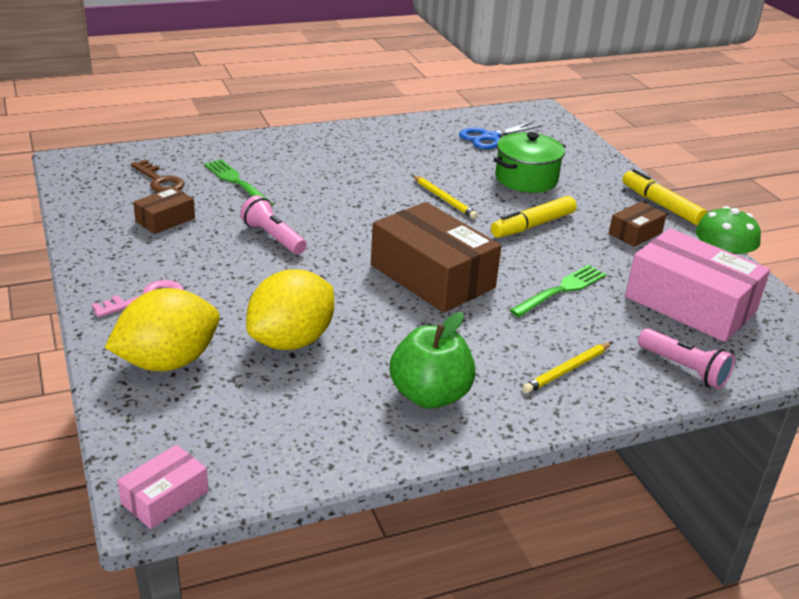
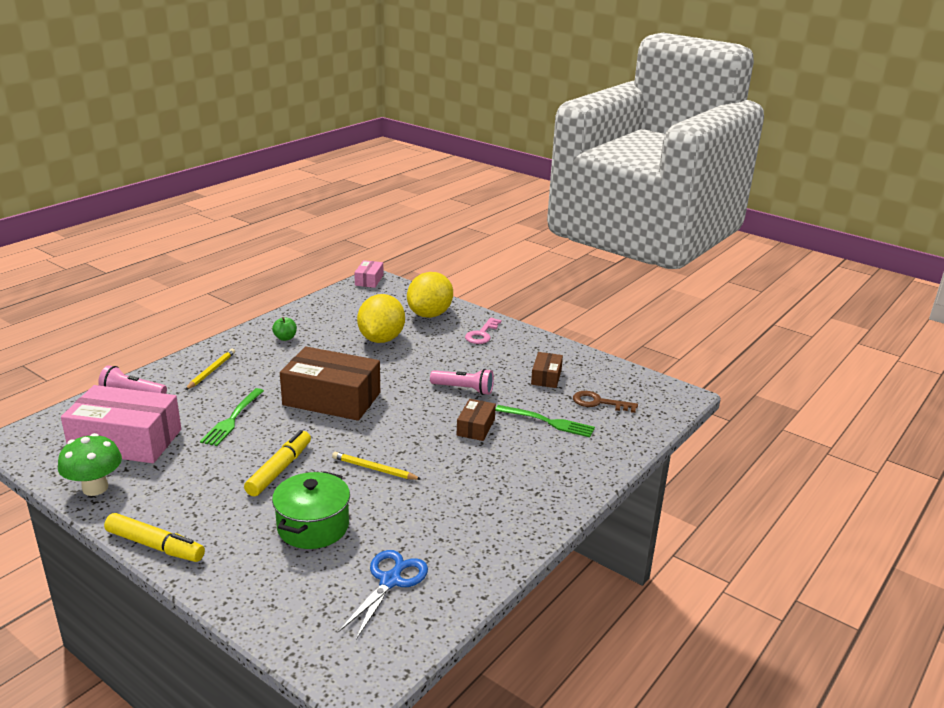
camera: 150 degrees right, 5 degrees down
green apple [390,312,476,409] -> green apple [272,317,297,341], size x0.50
brown box [609,202,667,247] -> brown box moved to [457,399,496,441]

